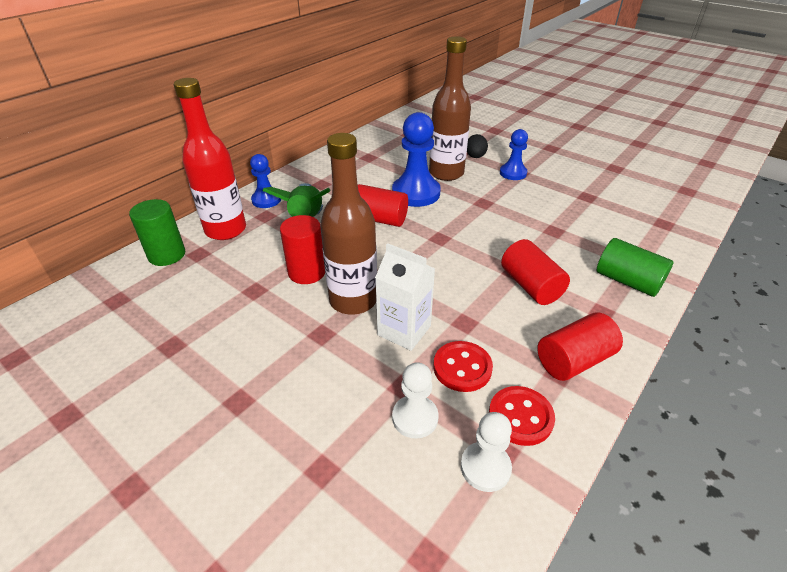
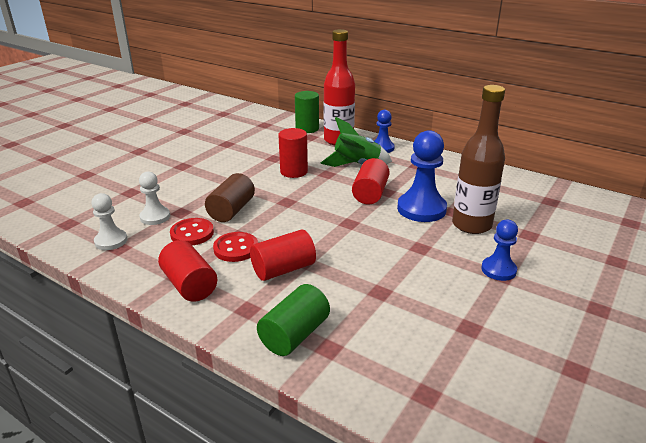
camera: 85 degrees right, 10 degrees down
brown bottle [320,133,377,315] -> none
white carton [375,243,435,351] -> brown cylinder [205,173,255,222]
black egg [467,134,488,158] -> none
red button [489,386,555,446] -> red button moved to [213,232,258,262]

